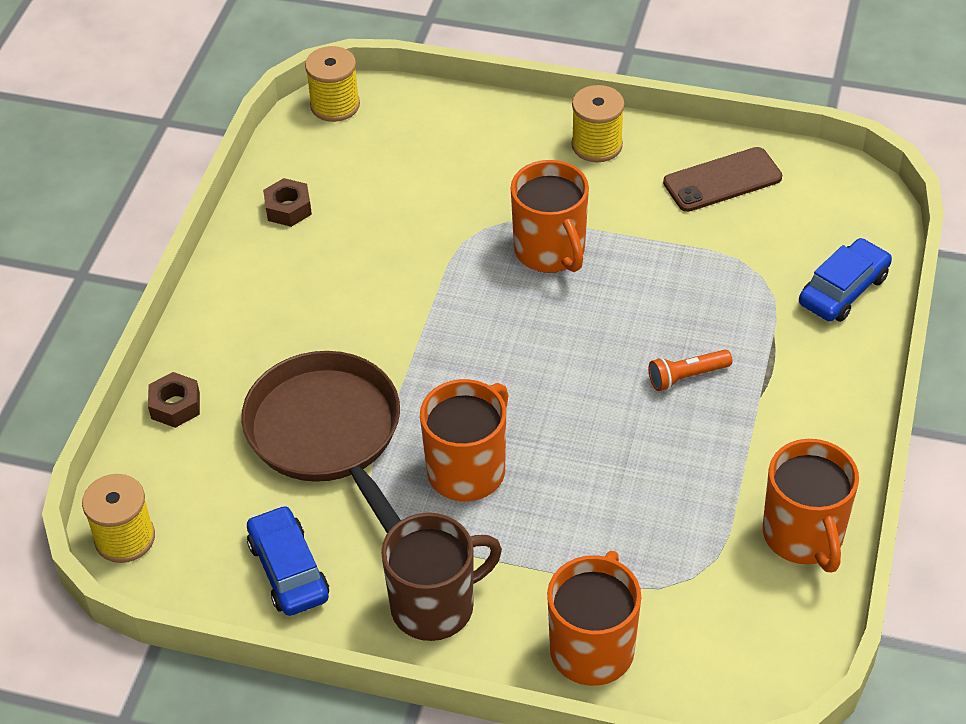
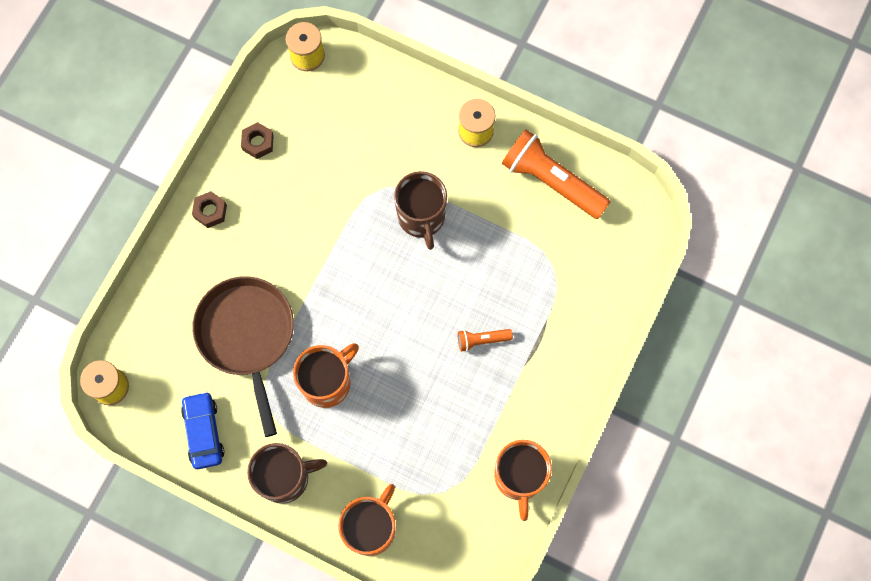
camera: 10 degrees right, 25 degrees up
brown nut [148,372,200,428] -> brown nut moved to [192,191,227,228]
orange mug [511,160,589,273] -> brown mug [394,171,447,250]
brown phone [663,147,782,212] -> orange flashlight [502,129,610,219]
blue car [799,238,892,322] -> none

